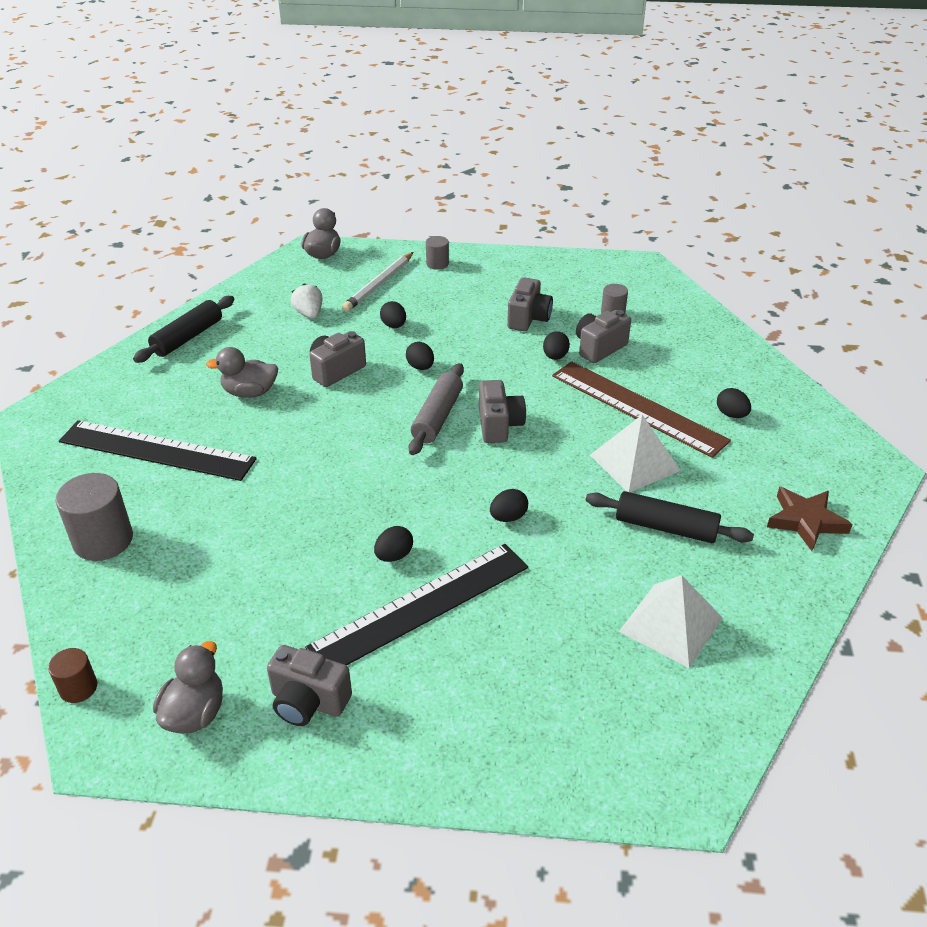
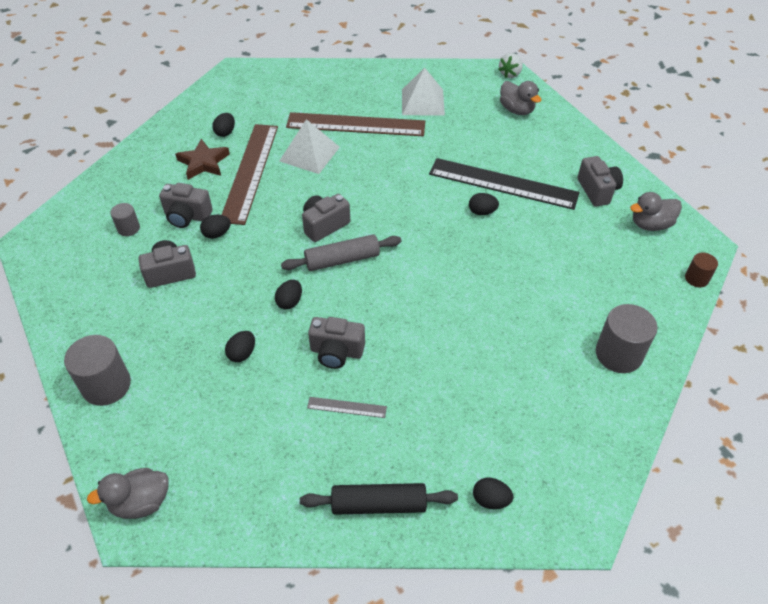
camera: 125 degrees left, 10 degrees up
black ruler [59,420,257,481] -> none
grey duck [206,347,278,398] -> grey duck moved to [500,81,541,115]
white strawberry [291,283,323,319] -> white strawberry moved to [498,53,523,78]
white pencil [342,252,413,312] -> none
grey cylinder [426,236,449,270] -> grey cylinder [64,335,131,406], size x1.83
black egg [490,489,528,522] -> black egg moved to [473,478,513,509]
black rolling pin [586,491,754,543] -> brown ruler [286,112,425,136]
brown star [767,487,853,551] -> brown star moved to [175,139,230,180]
none -> grey ruler [307,397,387,418]

